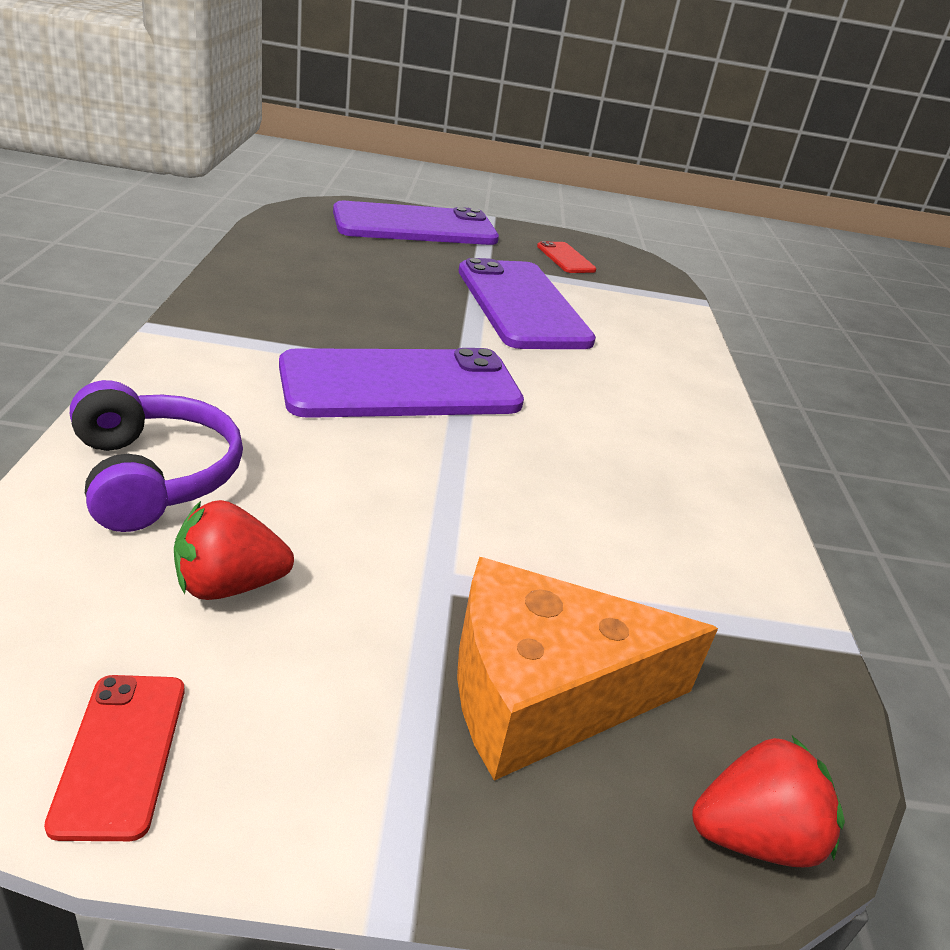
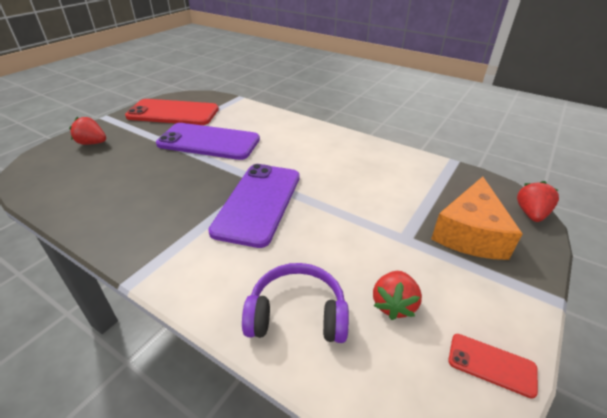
camera: 55 degrees left, 5 degrees up
purple phone [333,201,499,245] -> red strawberry [69,117,106,145]
red phone [537,241,596,273] -> red phone [125,99,219,125], size x2.25

